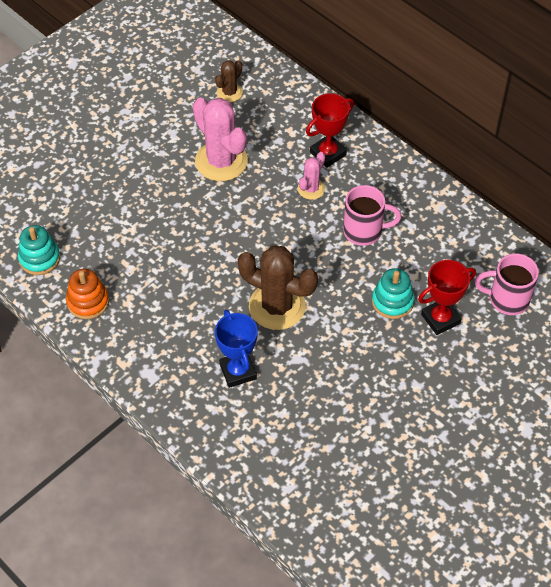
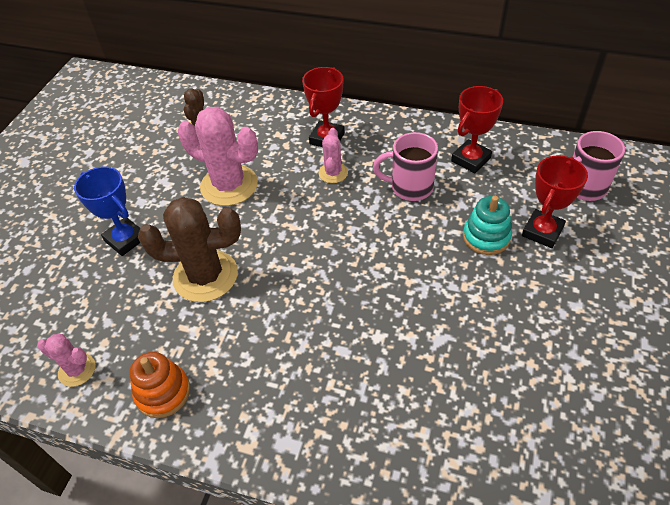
camera: 25 degrees left, 5 degrees down
turquoise stacking toy [18,225,60,275] -> pink cactus [37,334,96,387]
blue trophy [215,310,258,388] -> blue trophy moved to [74,166,140,256]
brown cactus [238,246,318,330] -> brown cactus moved to [138,197,241,302]
pink mug [343,185,402,246] -> pink mug turned 150 degrees counterclockwise [373,132,438,201]
none -> red trophy [451,86,503,173]

